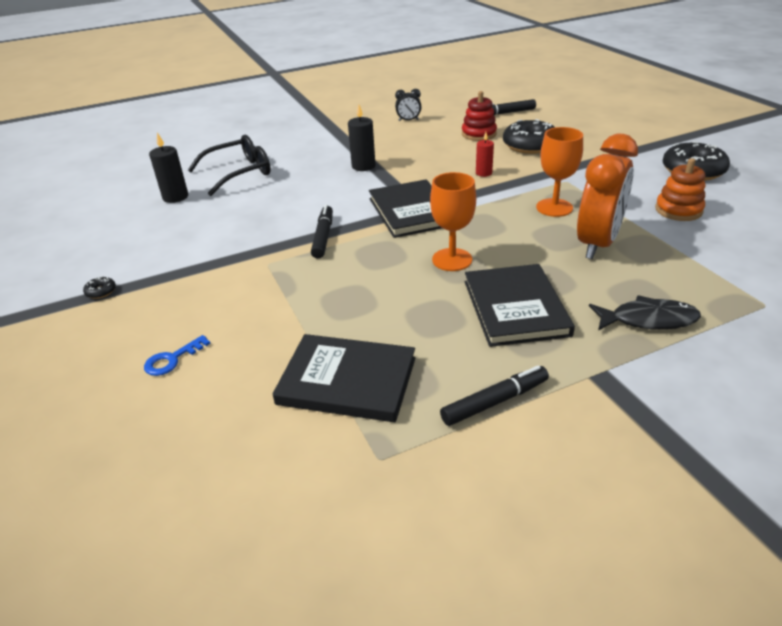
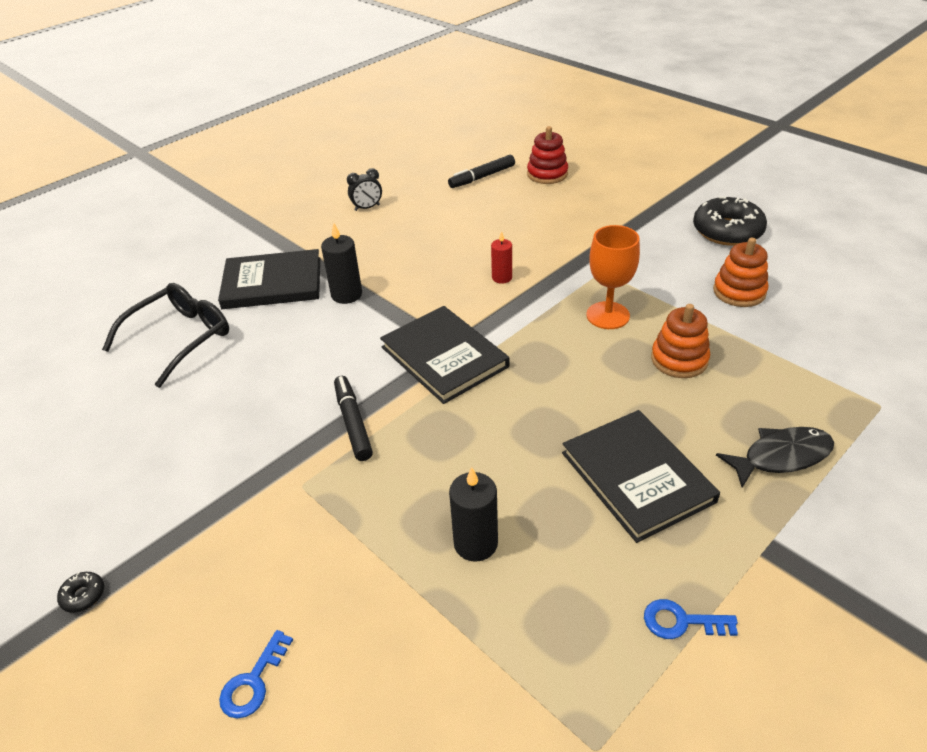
camera: 20 degrees left, 5 degrees up
black candle [149,133,188,203] -> black candle moved to [449,467,498,562]
black book [273,334,415,422] -> black book moved to [218,249,320,309]
orange goblet [430,172,476,271] -> none
black marker [440,365,549,426] -> blue key [644,599,738,639]
red stacking toy [462,91,497,141] -> red stacking toy moved to [527,126,568,184]
black donut [503,119,555,154] -> none
orange clock [577,134,638,259] -> orange stacking toy [651,304,710,378]

